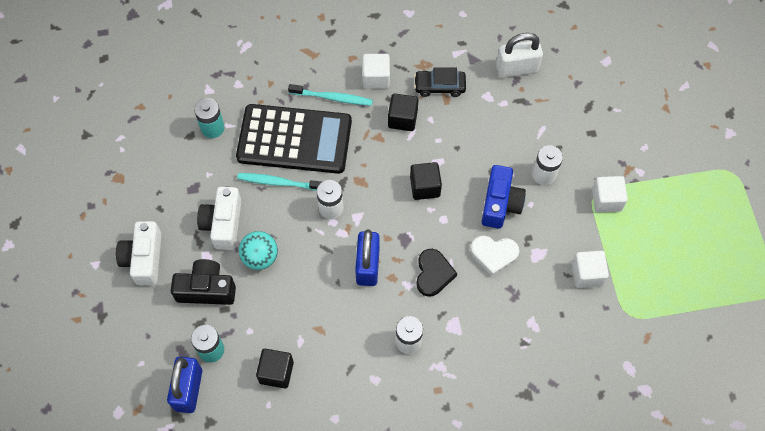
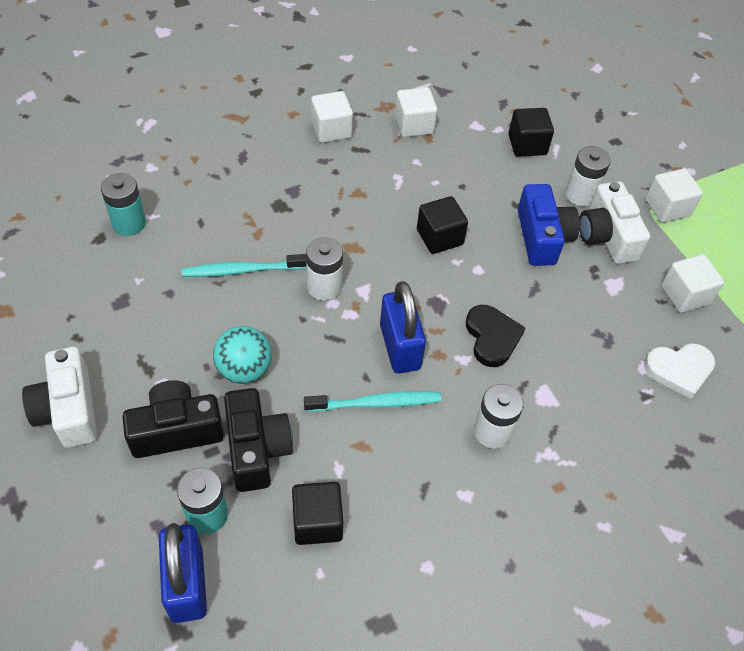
camera: 20 degrees left, 10 degrees down
white camera [197,187,241,250] -> white camera moved to [579,181,650,264]
black calculator [236,104,352,174] -> none
turquoise toothbrush [288,84,373,106] -> turquoise toothbrush moved to [304,391,442,412]
black cube [388,93,418,131] -> black cube moved to [508,108,554,157]
black car [414,67,466,97] -> white cube [395,87,438,137]
white heart [471,236,519,276] -> white heart moved to [644,343,715,399]
white padlock [496,33,543,78] -> none
none -> black camera [224,388,293,492]

